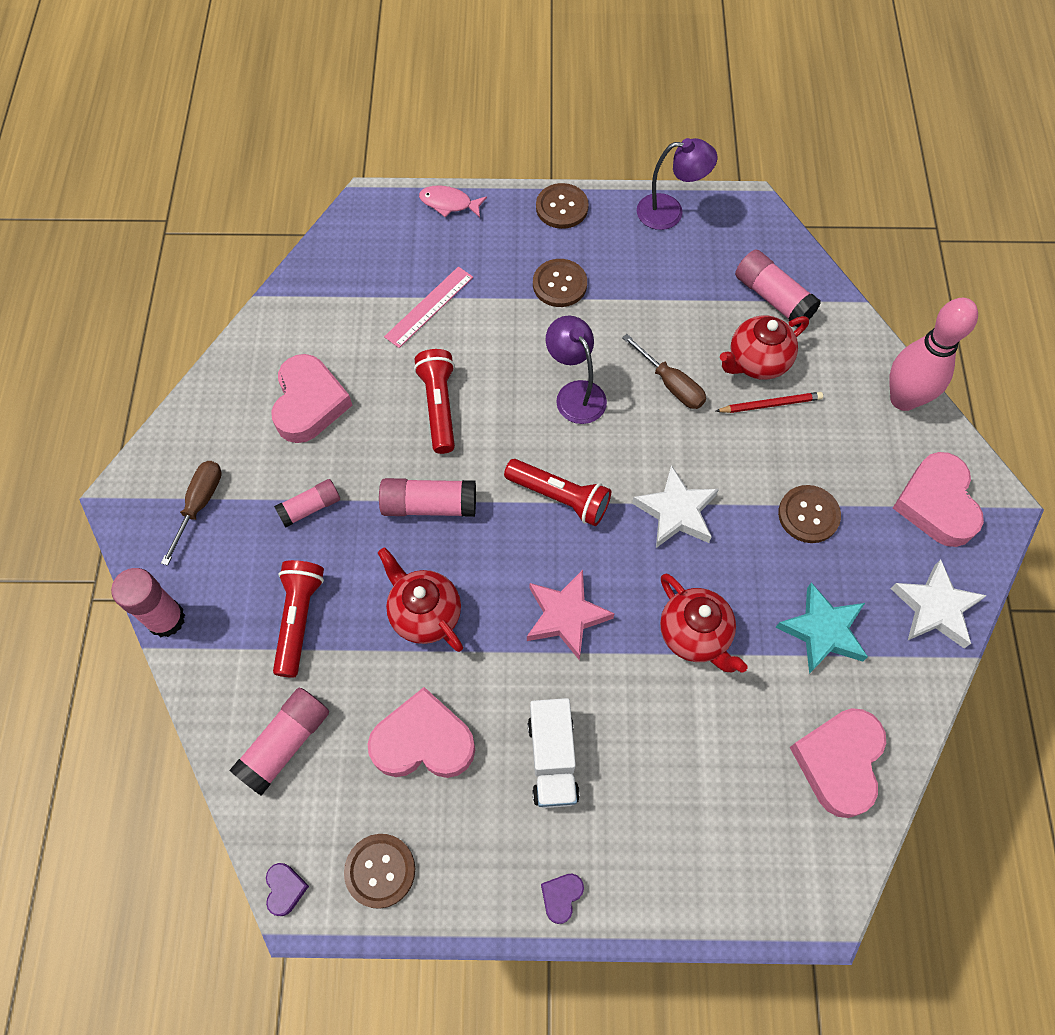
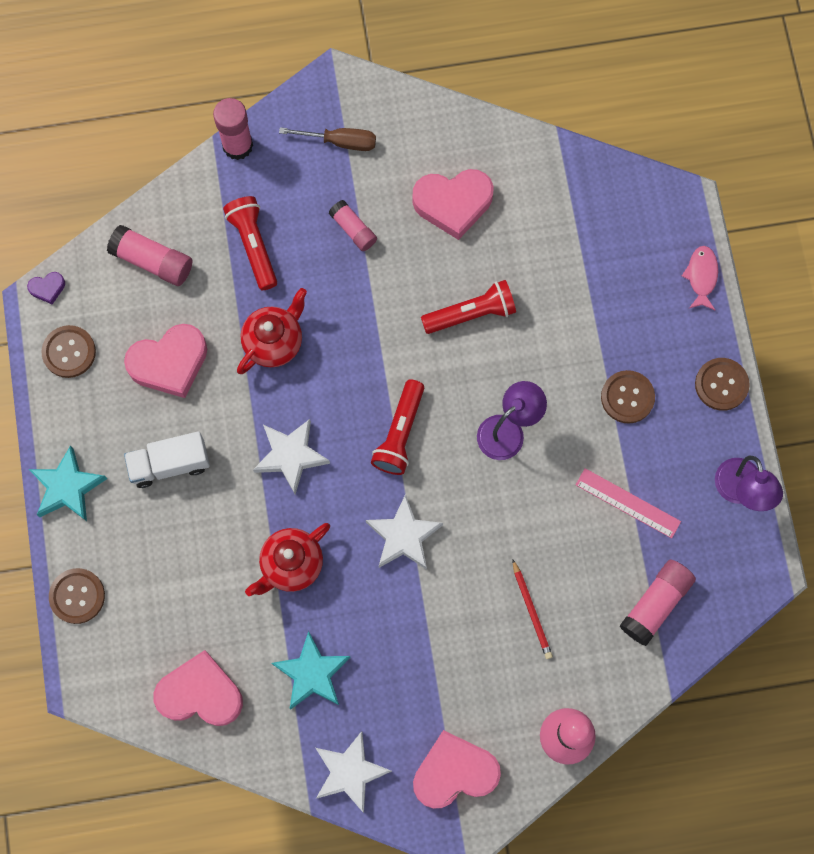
camera: 80 degrees right, 10 degrees up
red flashlight [273,560,324,678] -> red flashlight turned 105 degrees counterclockwise [223,196,277,290]
pink heart [367,687,475,778] -> pink heart turned 75 degrees clockwise [124,324,207,398]
pink glue stick [379,478,476,517] -> none
pink ruler [384,267,473,348] -> pink ruler moved to [576,468,681,538]
pink star [527,570,615,660] -> white star [253,419,330,494]
purple heart [541,874,584,924] -> turquoise star [29,445,107,521]
brown screwdriver [622,334,706,409] -> none
red teapot [720,315,809,380] -> none
brown button [778,485,841,543] -> brown button moved to [49,568,105,624]

